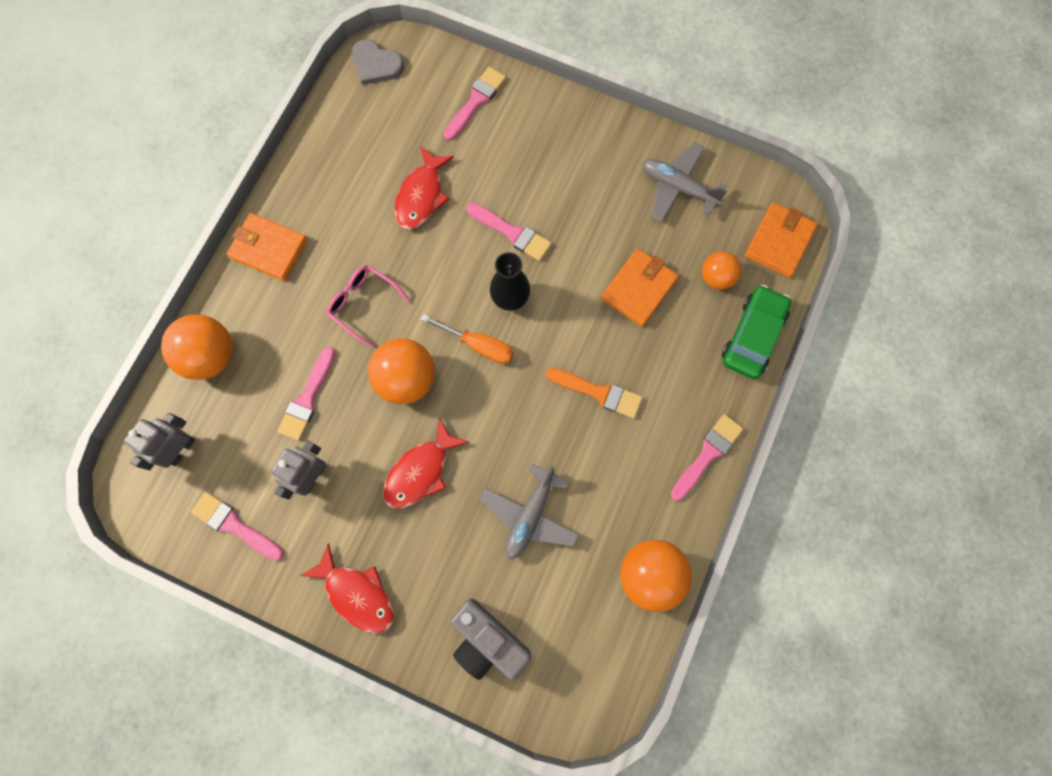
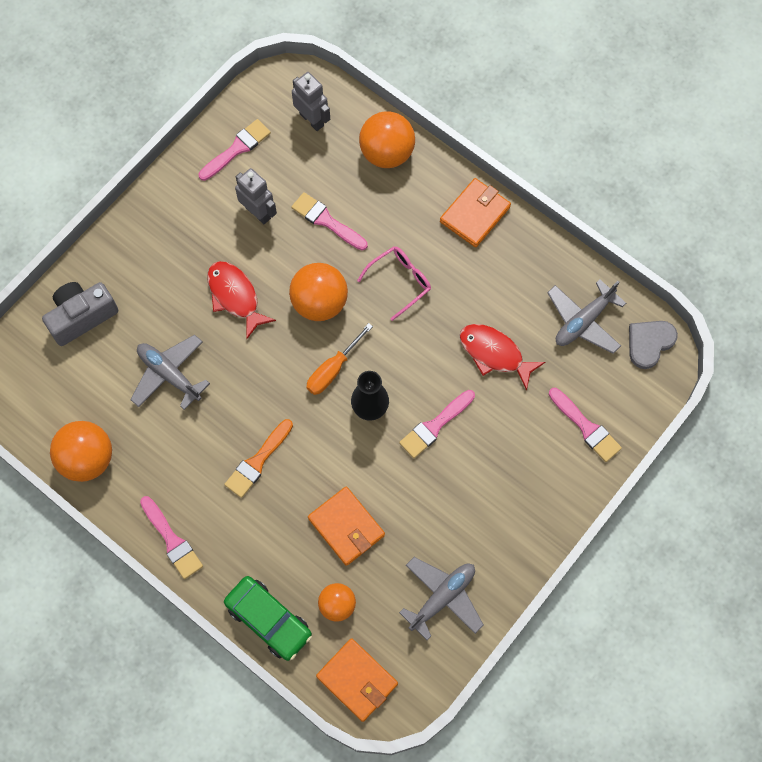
camera: 105 degrees right, 5 degrees down
red fish [300,543,394,634] -> none
none -> grey plane [547,279,626,354]

